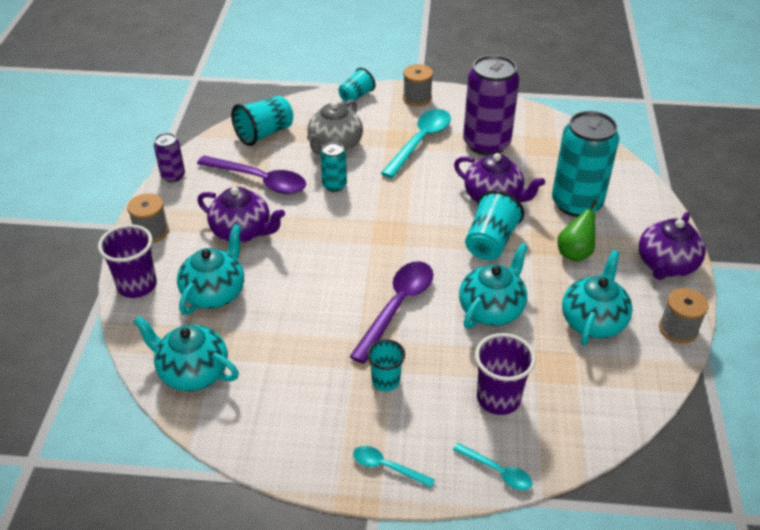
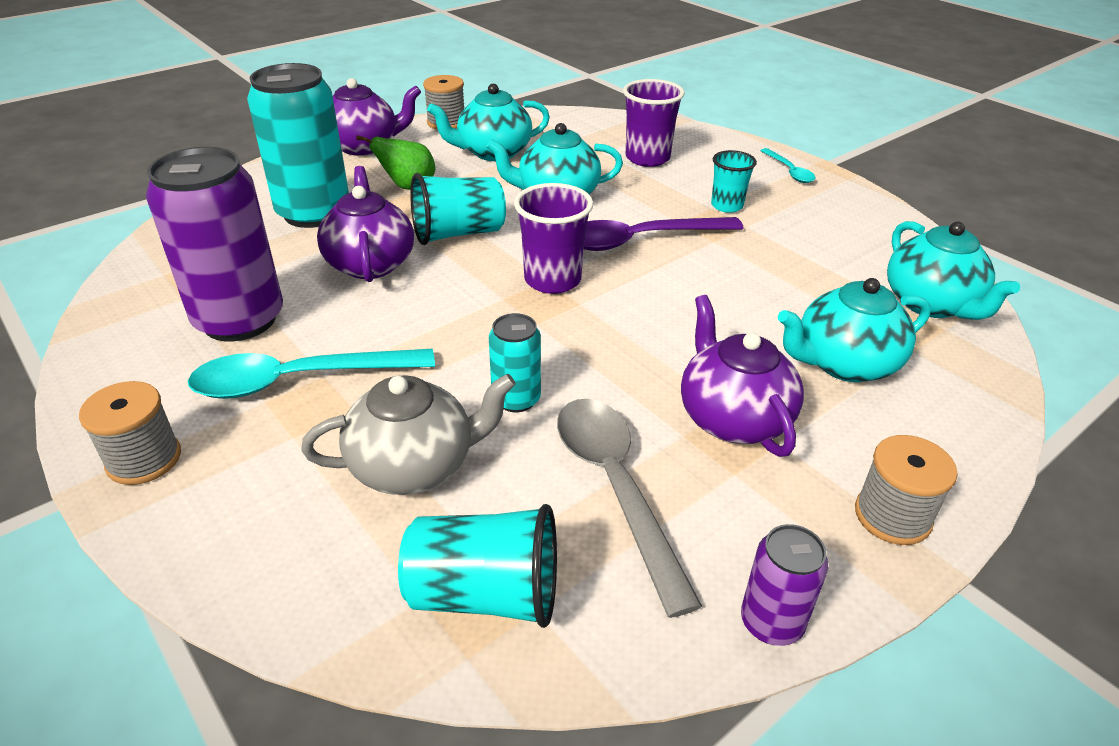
camera: 135 degrees left, 5 degrees down
purple cup [98,224,157,298] -> purple cup moved to [514,183,593,294]
purple spoon [197,156,306,194] -> grey spoon [557,399,702,618]
turquoise cup [338,68,376,102] -> none
turquoise spoon [453,443,532,490] -> none

